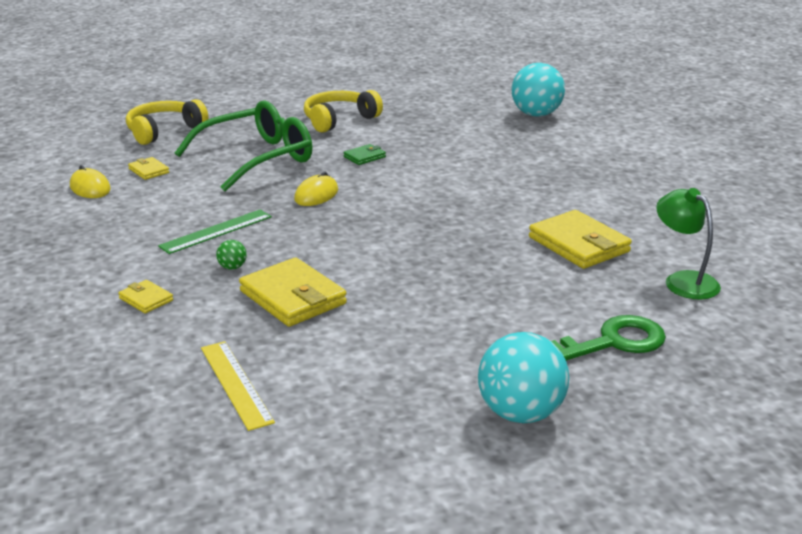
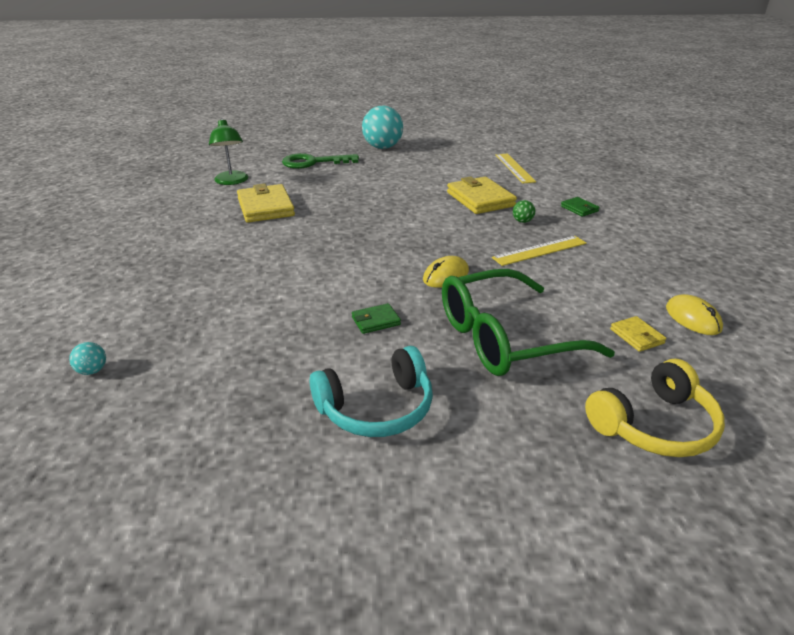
camera: 165 degrees left, 5 degrees up
yellow wallet [118,280,173,313] -> green wallet [561,197,600,217]
green ruler [158,210,272,254] -> yellow ruler [492,236,587,266]
yellow headphones [304,90,383,133] -> turquoise headphones [309,346,433,437]
turquoise ball [512,63,565,116] -> turquoise ball [69,342,106,375], size x0.42

